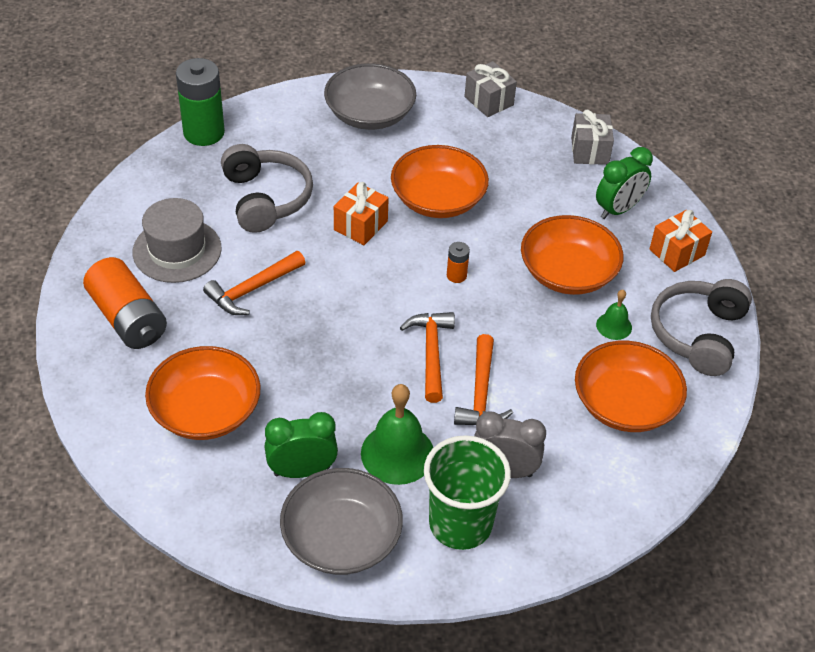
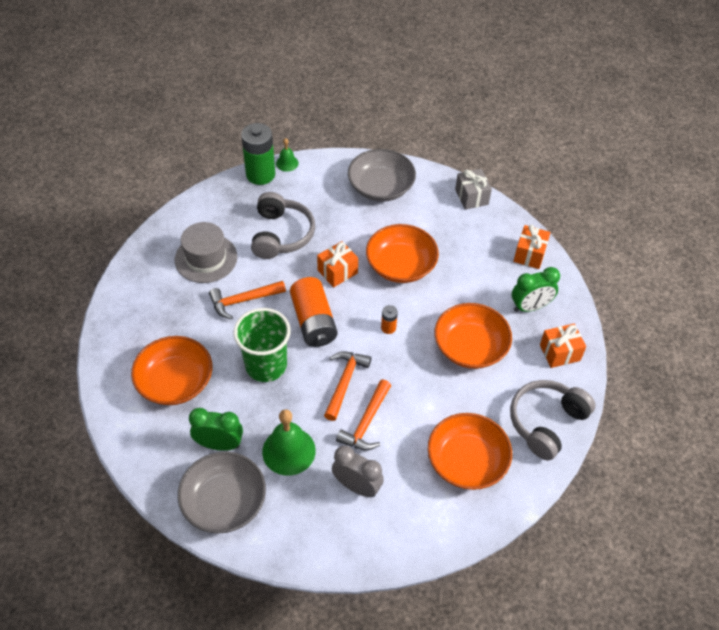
camera: 20 degrees right, 5 degrees up
orange battery [83,257,167,349] -> orange battery moved to [290,277,337,347]
green cup [424,435,511,550] -> green cup moved to [233,308,291,382]
grey gift [571,110,614,165] -> orange gift [513,225,551,269]
green bell [596,290,632,340] -> green bell moved to [276,138,299,172]

